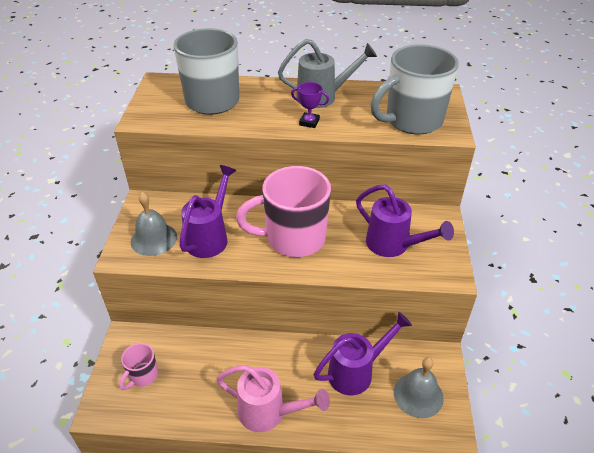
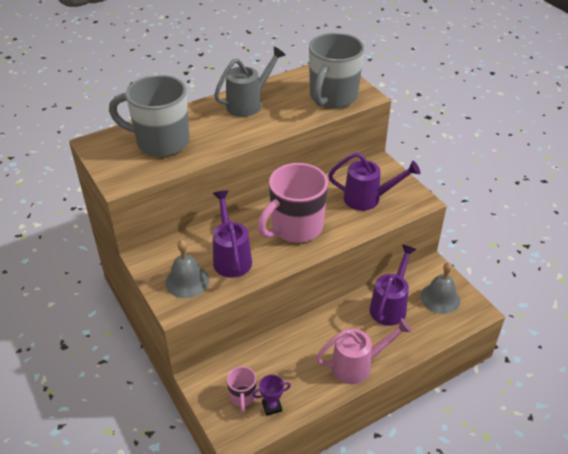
camera: 35 degrees left, 0 degrees up
purple trophy [291,82,329,128] -> purple trophy moved to [253,375,291,416]

